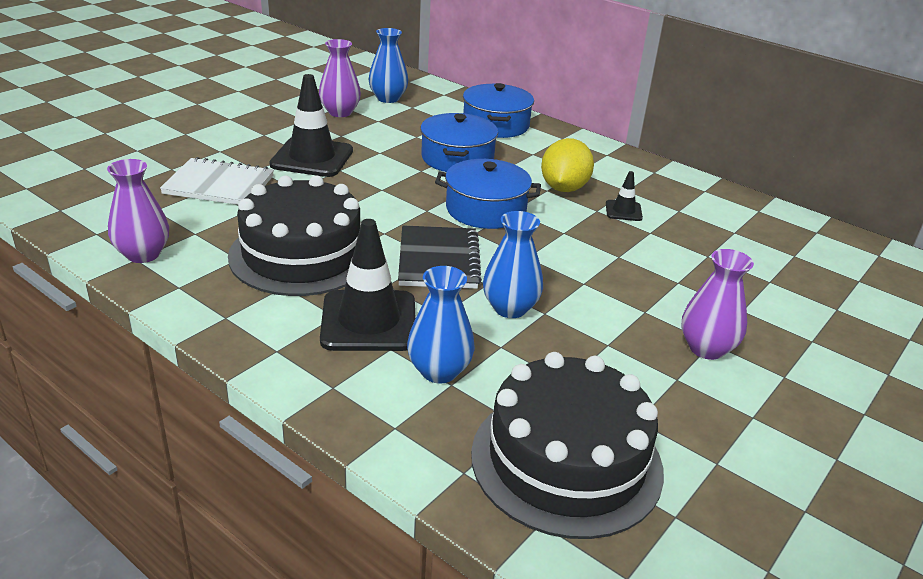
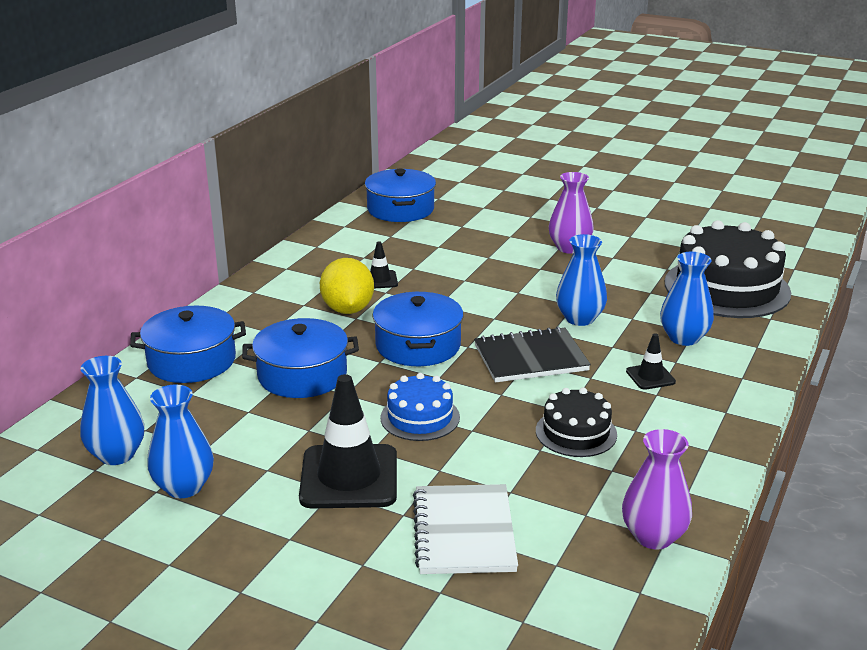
camera: 100 degrees left, 5 degrees down
black cake [228,175,361,296] -> black cake [536,387,617,457], size x0.53
purple vase [319,39,361,117] -> blue vase [147,385,214,498]
black traffic cone [320,219,416,351] -> black traffic cone [626,333,676,390], size x0.48
yellow lemon [541,138,594,192] -> yellow lemon turned 75 degrees clockwise [320,258,374,314]
none -> blue pot [365,169,436,222]
none -> blue cake [380,373,460,441]

